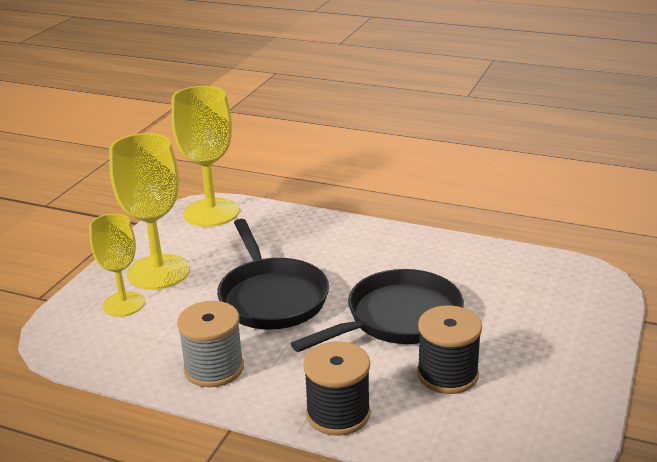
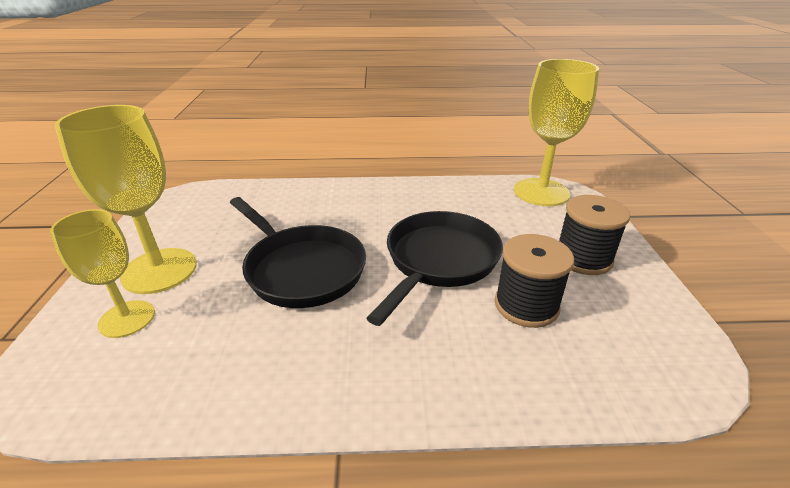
camera: 25 degrees left, 5 degrees up
yellow goblet [171,86,239,227] -> yellow goblet moved to [514,59,599,206]
grey spool [177,301,244,387] -> none
black spool [303,341,371,436] -> black spool moved to [559,195,630,275]

